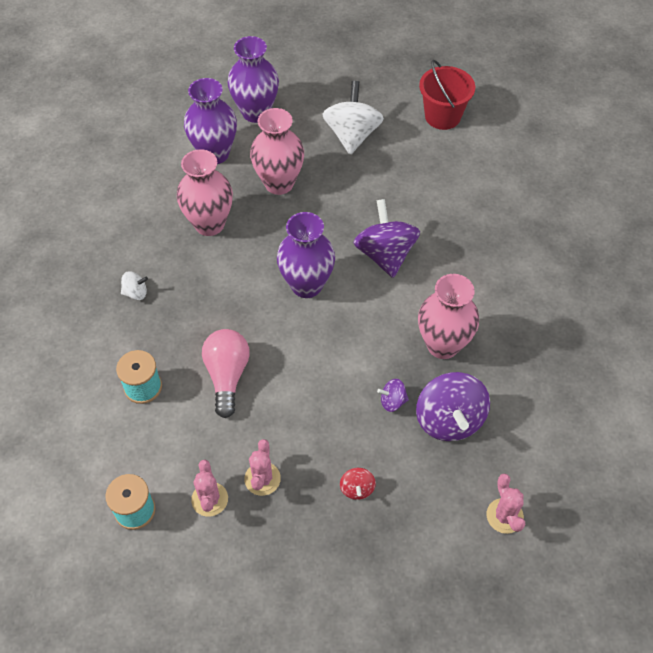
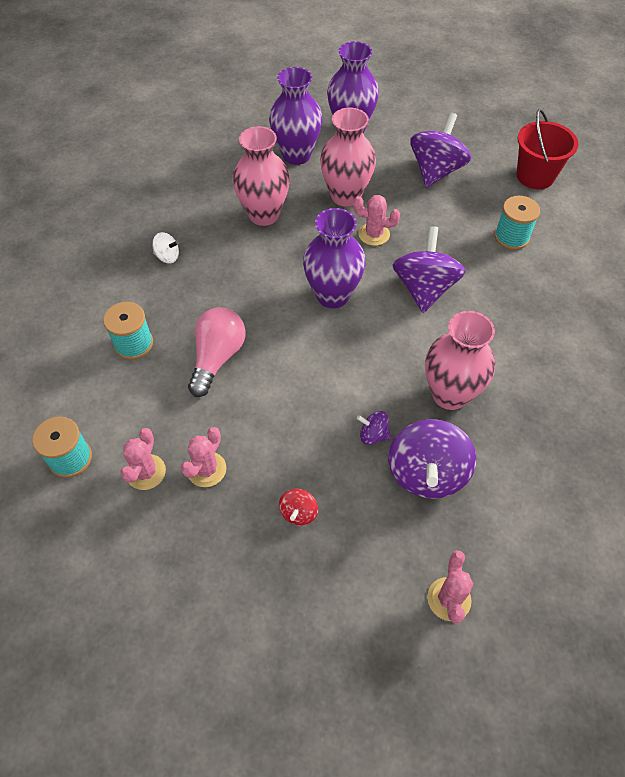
camera: 20 degrees right, 0 degrees up
white spinning top [322,81,384,155] -> purple spinning top [410,112,471,188]
none -> pink cactus [353,195,400,246]
none -> turquoise spool [494,196,540,250]

